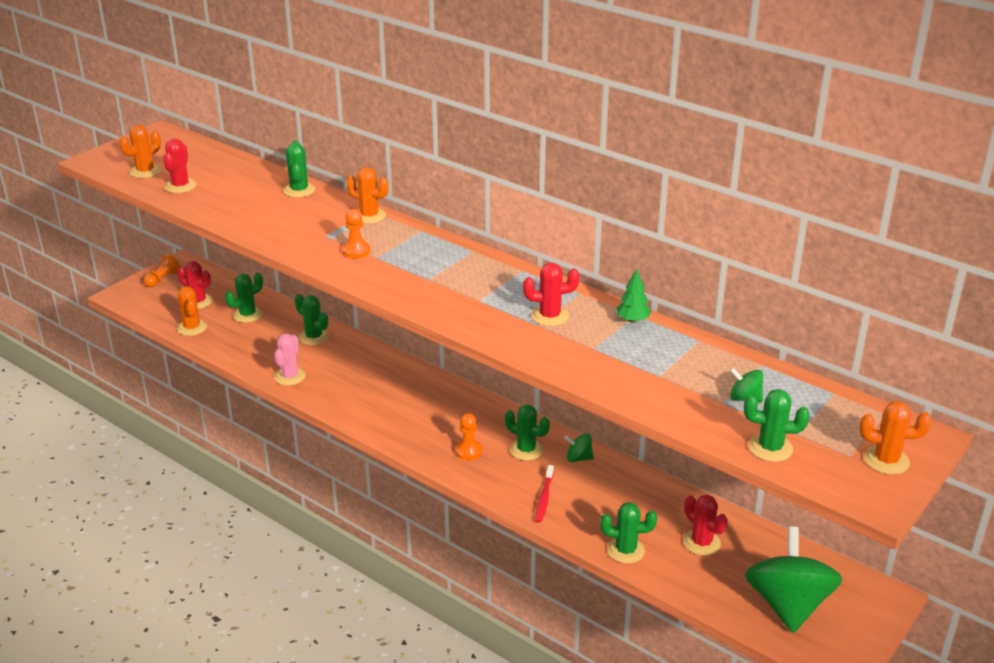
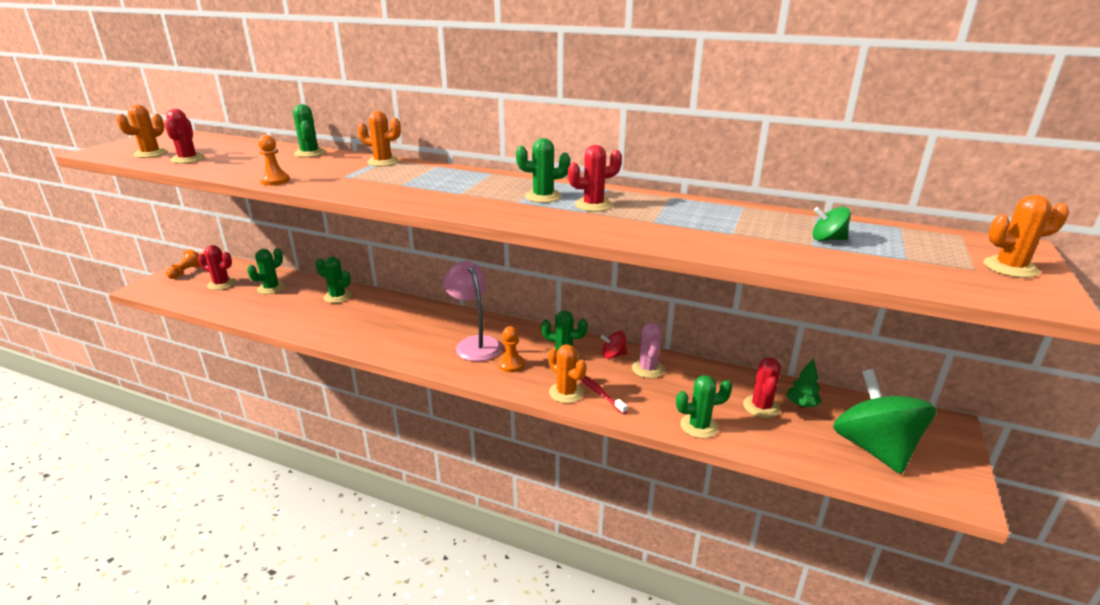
camera: 15 degrees left, 5 degrees down
orange cactus [177,286,207,336] -> orange cactus moved to [548,344,587,403]
pink cactus [274,333,306,386] -> pink cactus moved to [632,322,665,378]
orange pawn [342,209,370,258] -> orange pawn moved to [258,135,290,186]
red toothbrush [535,465,554,523] -> red toothbrush turned 150 degrees clockwise [581,375,628,414]
green spinning top [564,434,594,462] -> red spinning top [600,331,627,359]
green tree [616,269,651,323] -> green tree moved to [787,358,822,408]
red cactus [683,495,728,556] -> red cactus turned 60 degrees clockwise [743,357,781,418]
green cactus [744,389,810,462] -> green cactus moved to [516,138,570,203]
none -> pink lamp [443,261,502,361]

